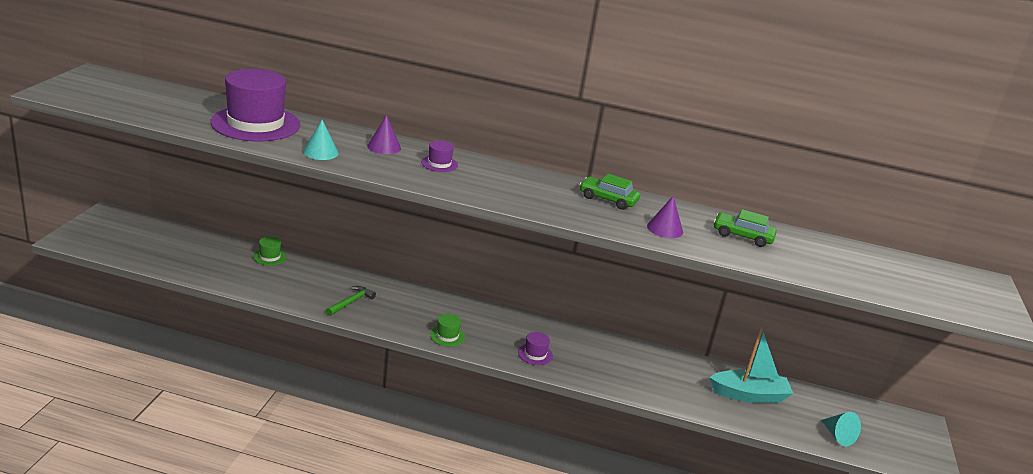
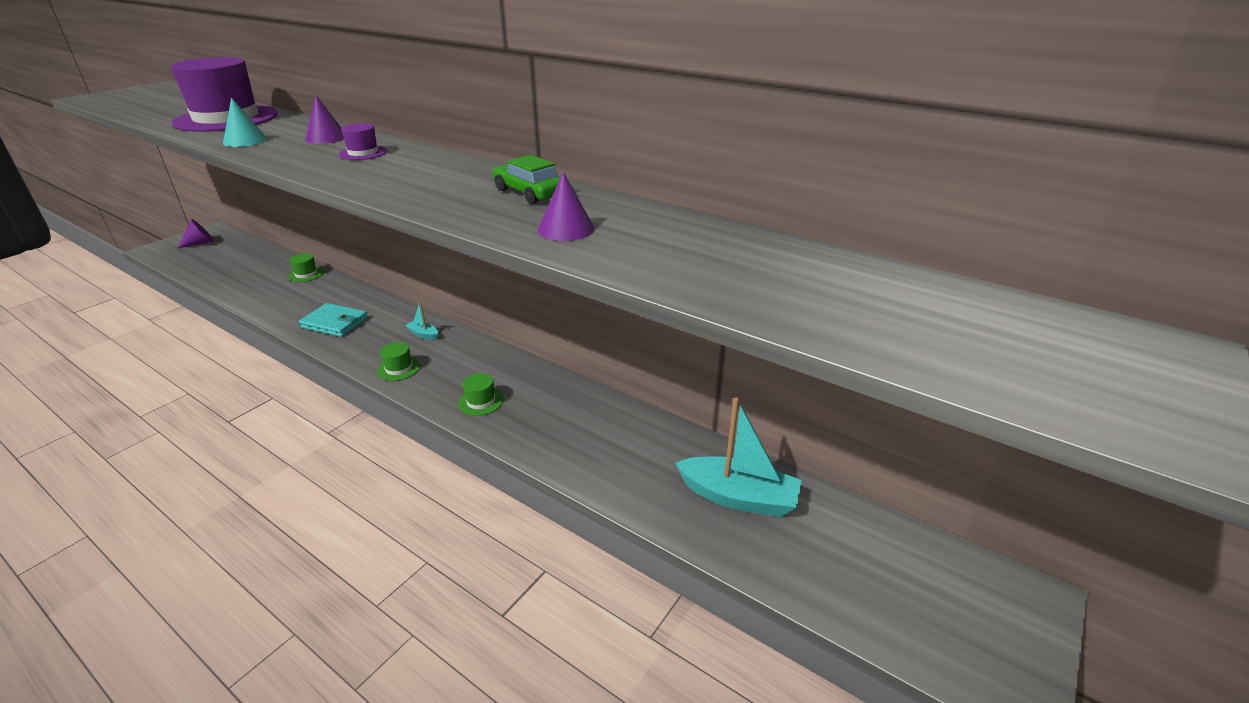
camera: 25 degrees right, 5 degrees up
green hammer [326,286,376,316] -> turquoise wallet [299,303,368,337]
purple hat [518,332,553,365] -> green hat [458,373,504,416]
green car [714,209,777,247] -> none
turquoise cone [821,412,861,446] -> none
none -> purple cone [178,219,214,248]
none -> turquoise boat [405,302,438,340]

